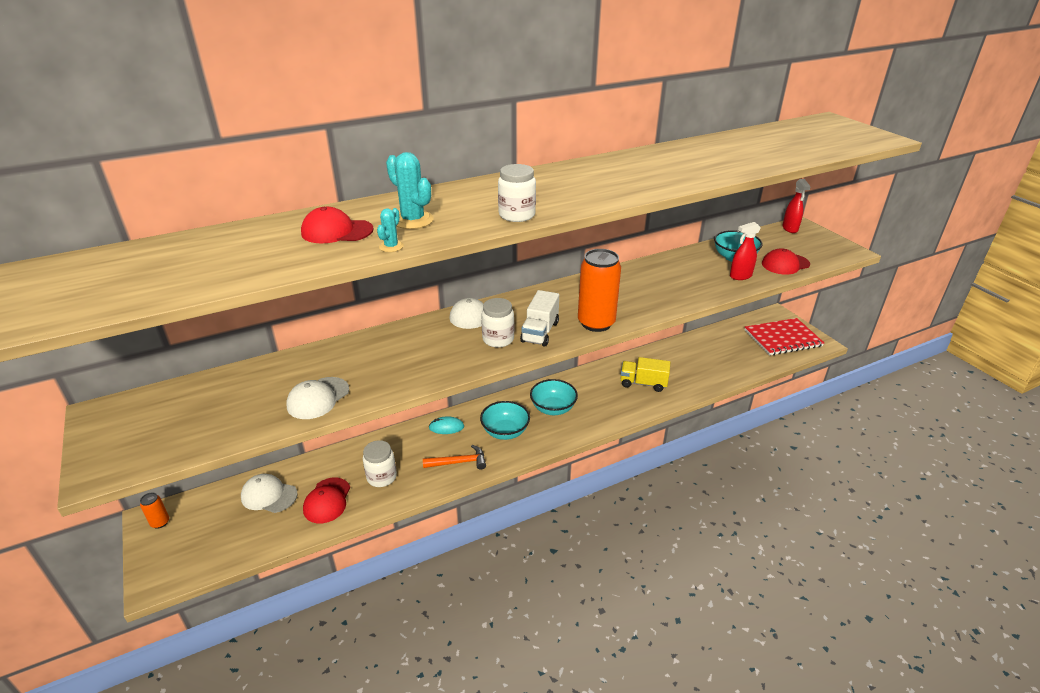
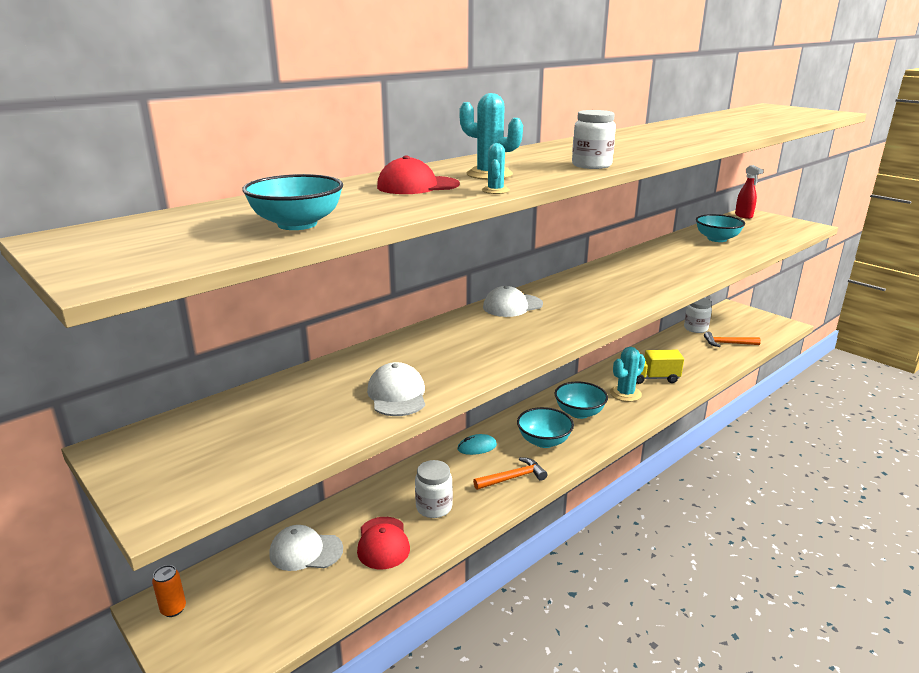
camera: 15 degrees left, 10 degrees down
white cap [286,377,349,419] -> white cap turned 150 degrees clockwise [367,362,425,416]
white jar [481,298,514,348] -> white jar moved to [684,298,712,333]
white truck [520,290,559,347] -> none
orange can [578,249,621,332] -> none
red spray bottle [730,222,761,280] -> none
red notebook [745,318,824,356] -> none
red cap [762,248,810,275] -> none
none -> turquoise bowl [242,174,343,230]
none -> turquoise cactus [610,347,645,402]
none -> orange hammer [704,332,761,347]

